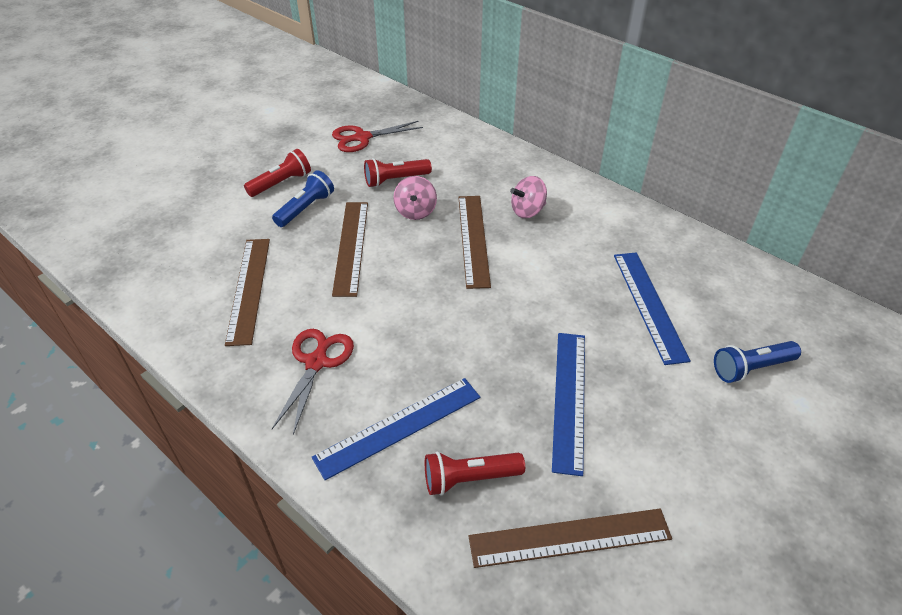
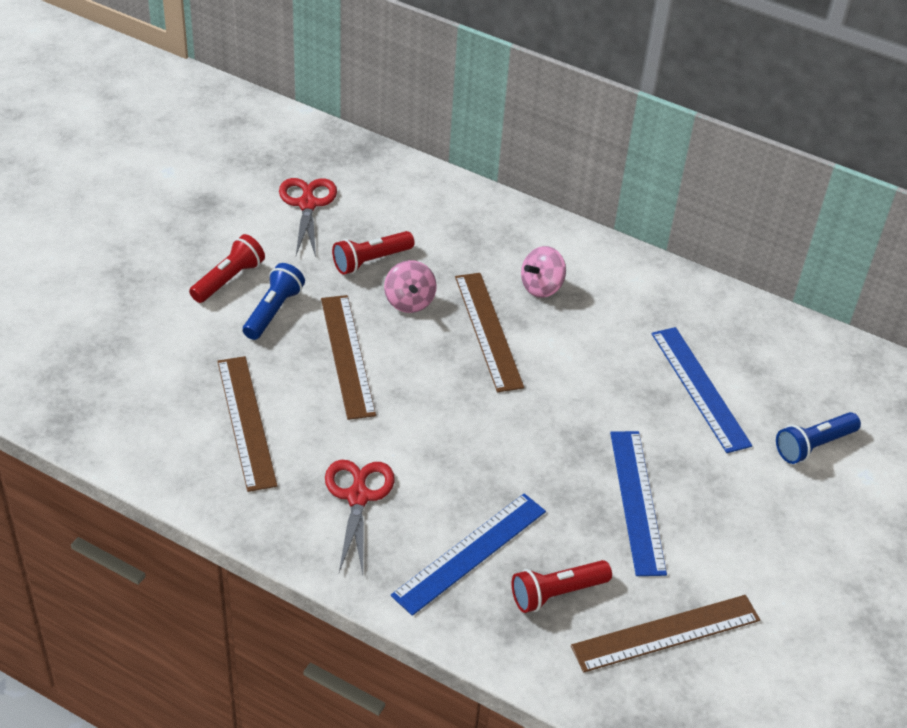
camera: 15 degrees left, 0 degrees up
red scissors [332,121,423,152] -> red scissors turned 120 degrees clockwise [279,178,337,257]

